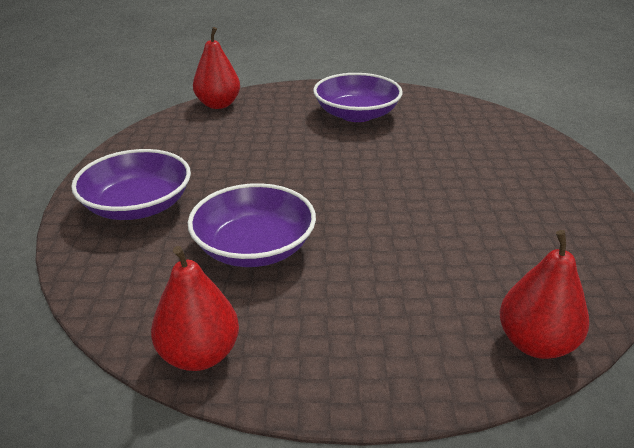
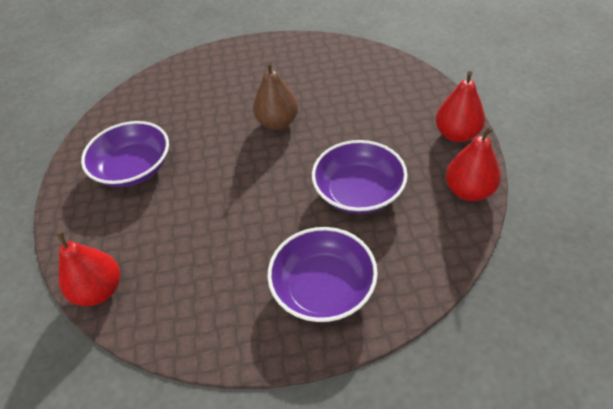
camera: 95 degrees left, 15 degrees up
red pear [500,230,589,359] -> red pear moved to [436,71,485,142]
none -> brown pear [253,62,298,130]

